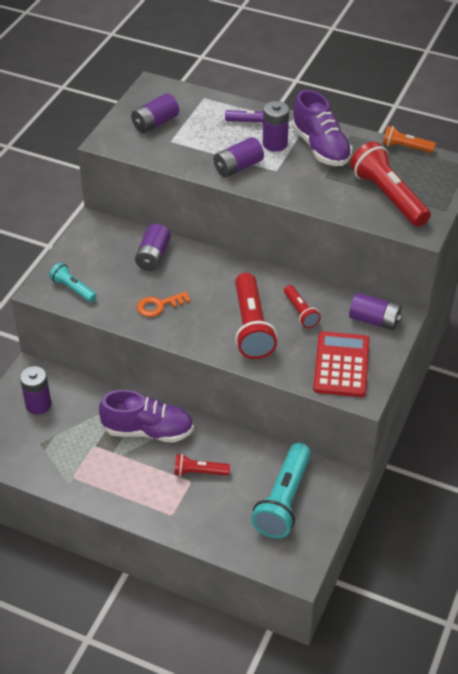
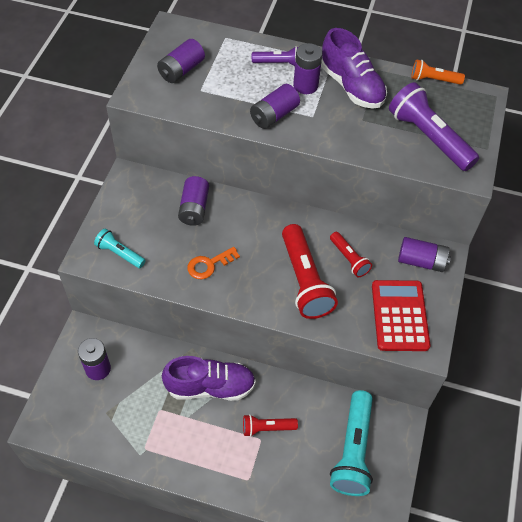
camera: 10 degrees left, 10 degrees up
red flashlight [350,141,431,227] -> purple flashlight [389,82,479,171]

